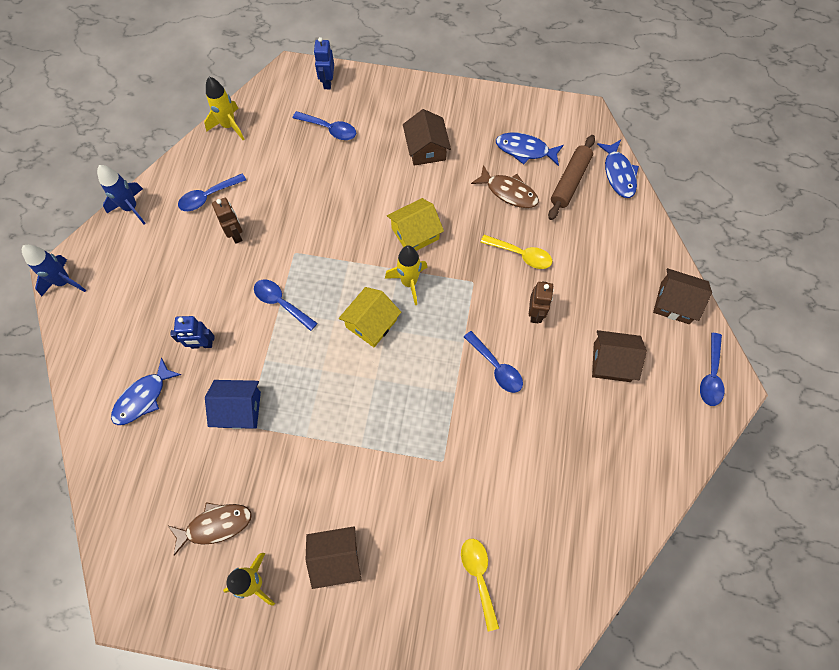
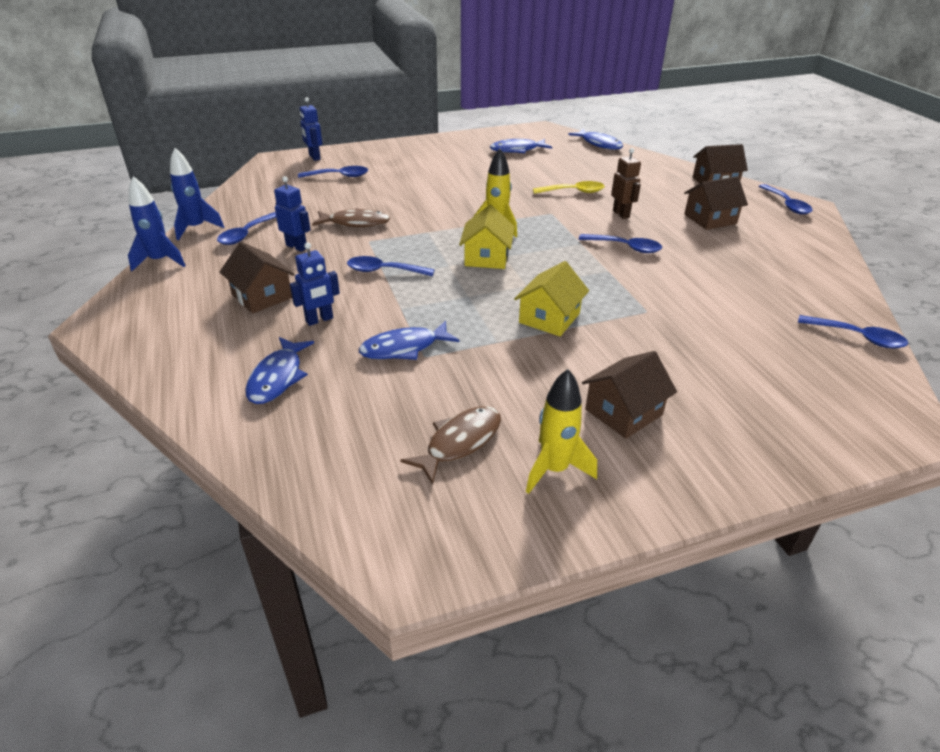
camera: 30 degrees left, 30 degrees down
blue rocket [22,245,86,296] -> blue rocket moved to [170,148,224,240]
yellow rocket [204,77,244,140] -> none
blue house [205,380,261,429] -> blue fish [359,321,460,360]
brown robot [212,198,243,244] -> blue robot [274,176,311,252]
yellow house [387,198,444,251] -> yellow house moved to [514,261,589,336]
brown house [403,109,451,166] -> brown house moved to [220,242,295,314]
yellow spoon [461,539,499,631] -> none
brown fish [471,165,539,208] -> brown fish moved to [312,208,390,227]
brown rolling pin [548,135,595,220] -> none
none -> blue spoon [798,315,908,348]

